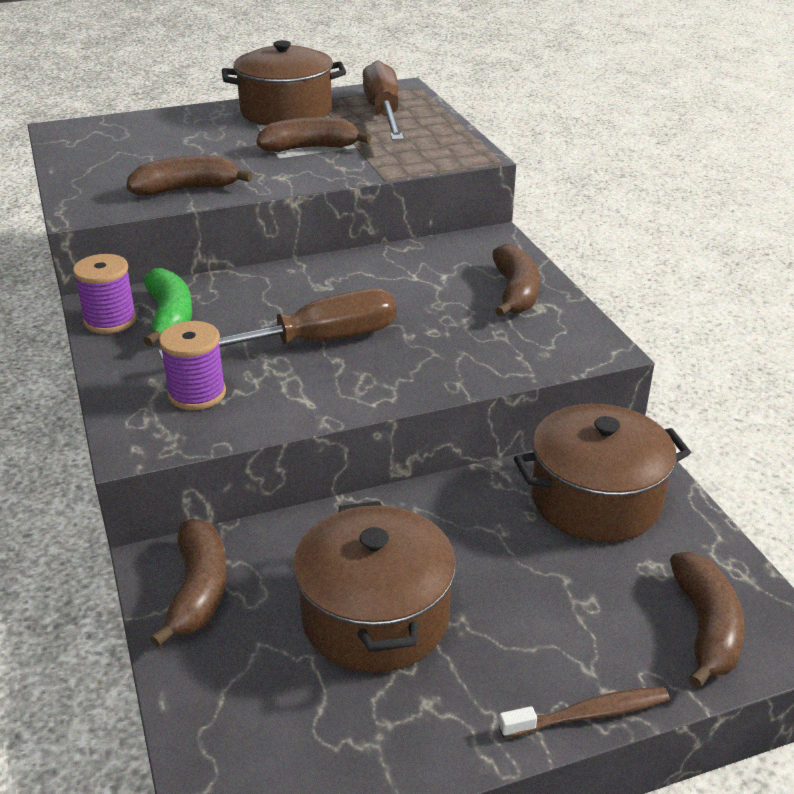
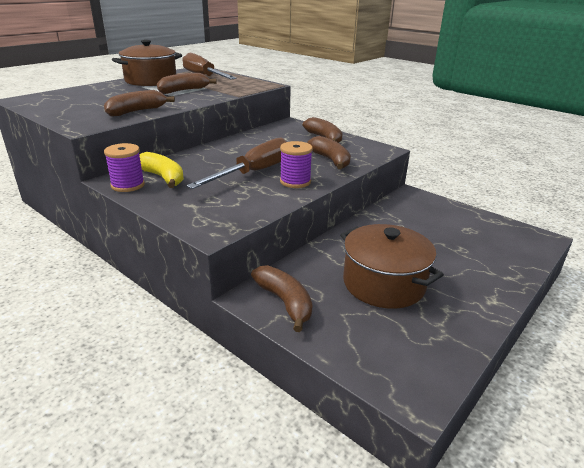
camera: 30 degrees left, 5 degrees down
green banana [143,268,192,346] -> yellow banana [139,152,184,188]
purple spool [159,321,226,410] -> purple spool moved to [280,141,313,188]
brown toothbrush [499,686,670,738] -> none
brown pot [514,404,691,542] -> none
brown banana [670,552,745,688] -> brown banana moved to [307,136,351,169]

